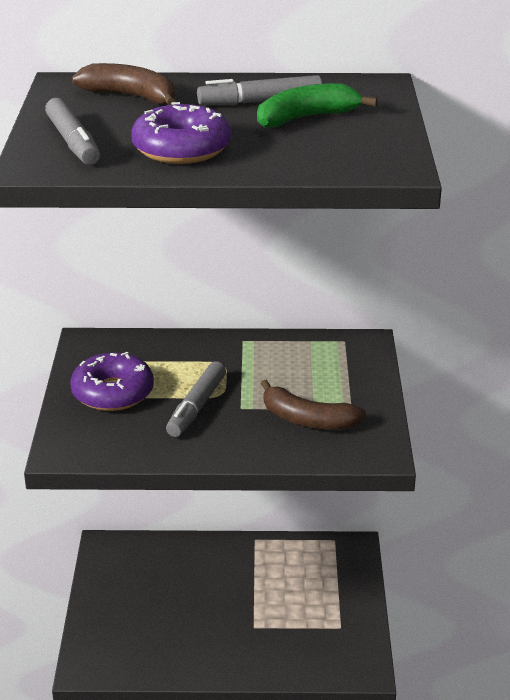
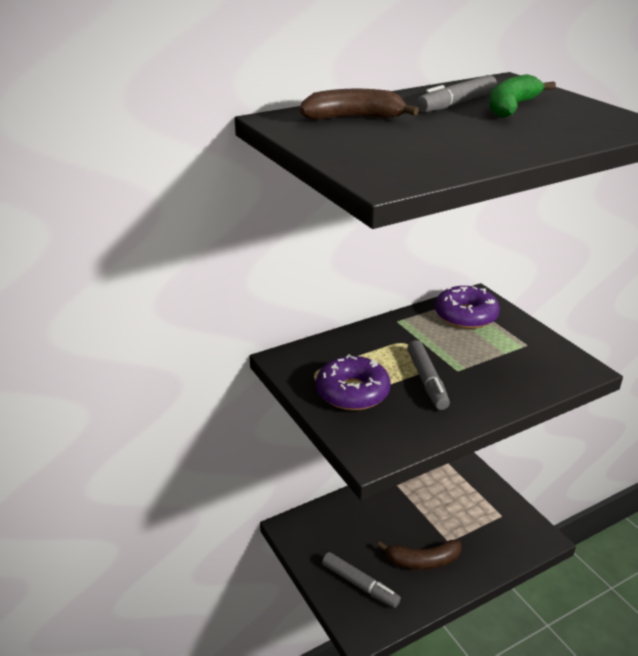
camera: 30 degrees left, 0 degrees up
grey marker [45,98,100,165] -> grey marker moved to [322,552,401,608]
purple donut [131,102,231,164] -> purple donut moved to [435,286,500,329]
brown banana [260,380,366,430] -> brown banana moved to [377,540,462,570]

